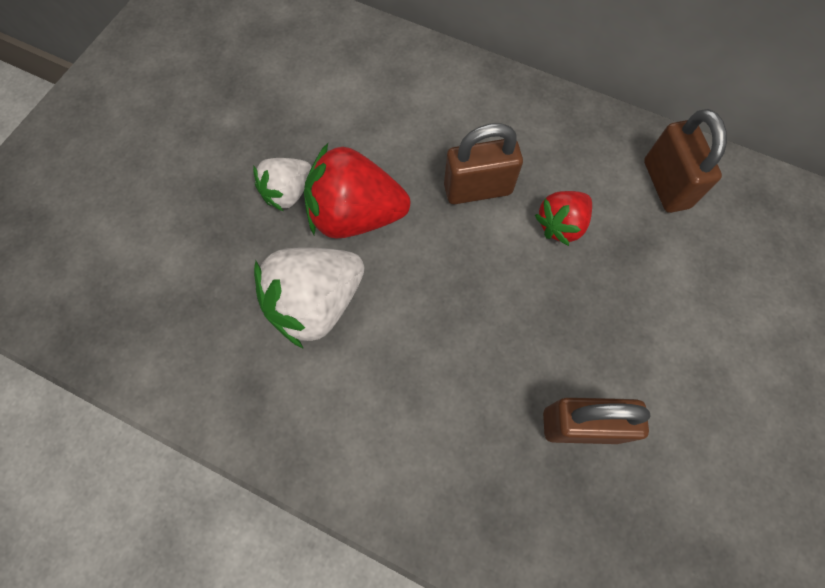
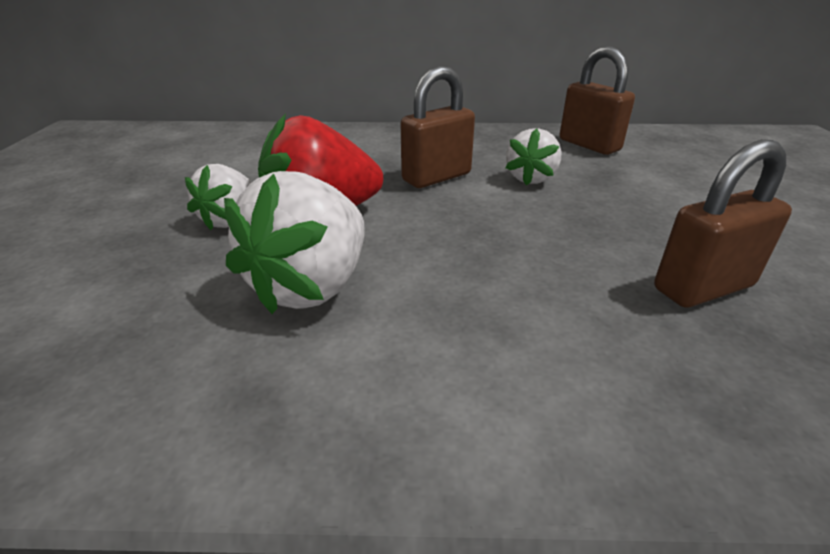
camera: 25 degrees left, 35 degrees down
red strawberry [535,191,592,246] -> white strawberry [505,128,562,186]

